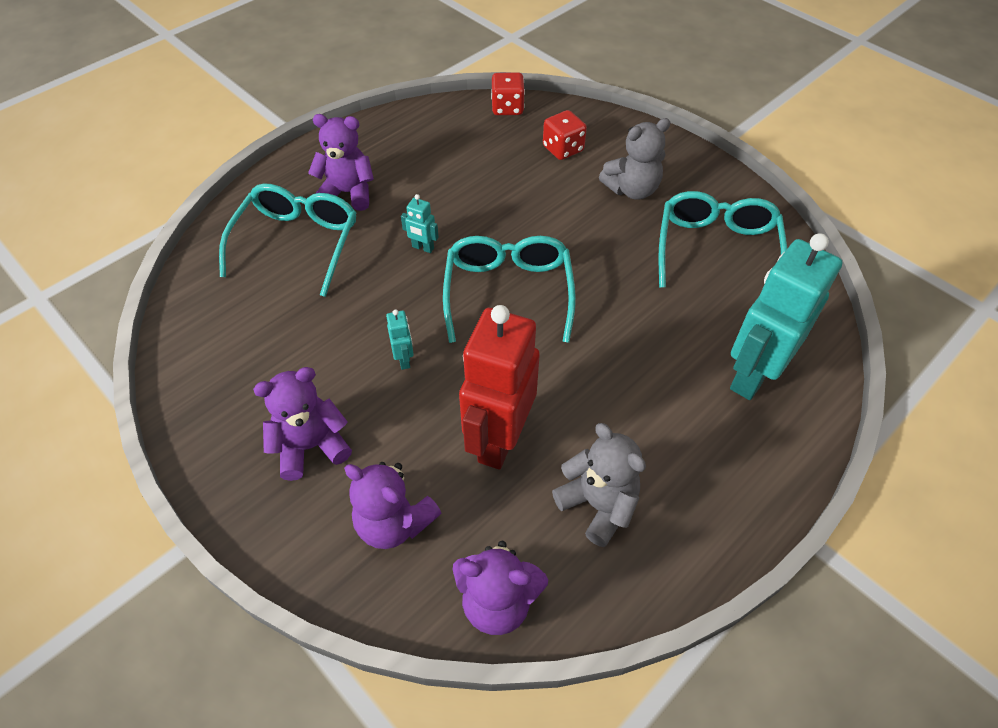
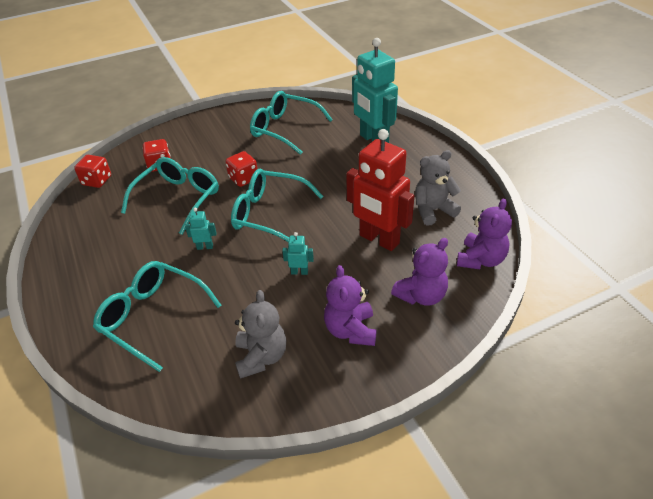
camera: 70 degrees left, 10 degrees down
purple teddy bear [308,114,374,211] -> none
turquoise robot [401,194,439,253] -> turquoise robot turned 135 degrees counterclockwise [185,208,217,250]
grey teddy bear [599,118,671,200] -> grey teddy bear moved to [235,290,286,379]
none -> turquoise glasses [121,157,219,235]
none -> red dice [225,151,257,187]

